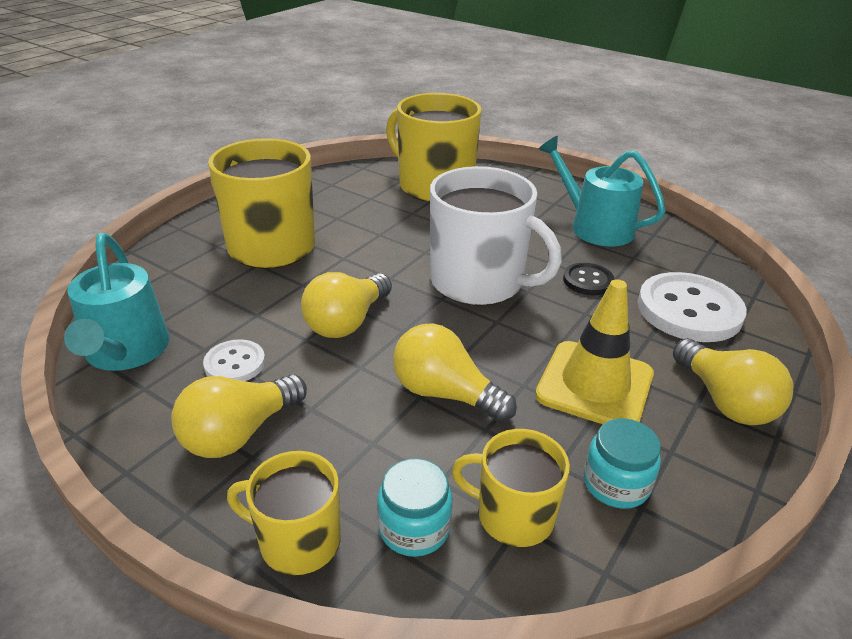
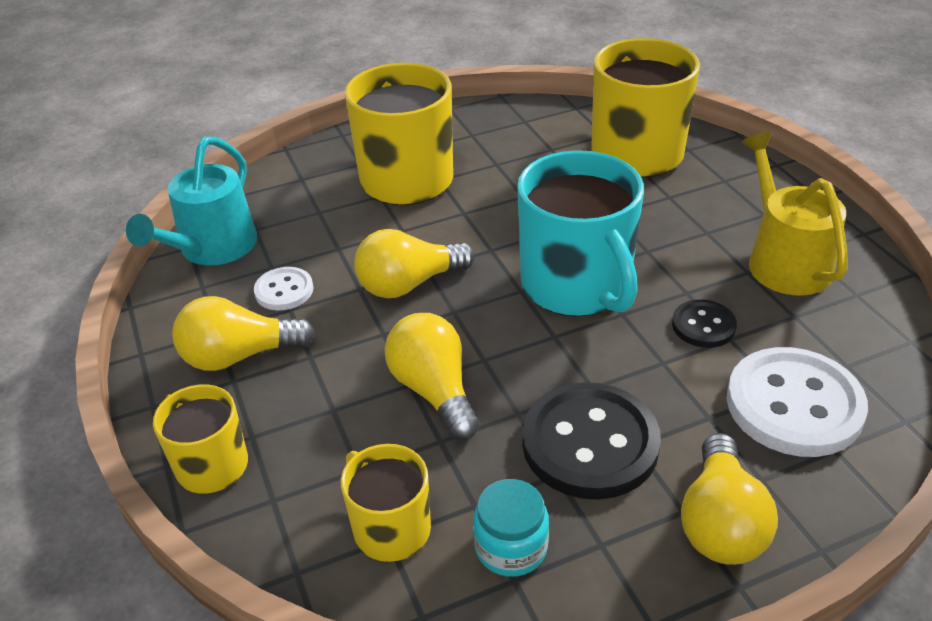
camera: 35 degrees right, 5 degrees up
turquoise jar [377,458,452,557] -> none
white mug [430,166,562,306] -> turquoise mug [517,150,644,316]
yellow traffic cone [535,279,654,424] -> black button [522,382,661,500]
turquoise watering can [538,136,666,246] -> yellow watering can [742,132,848,296]

